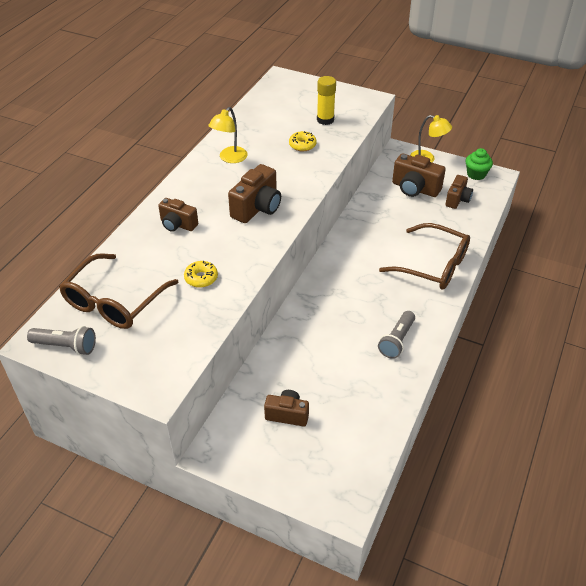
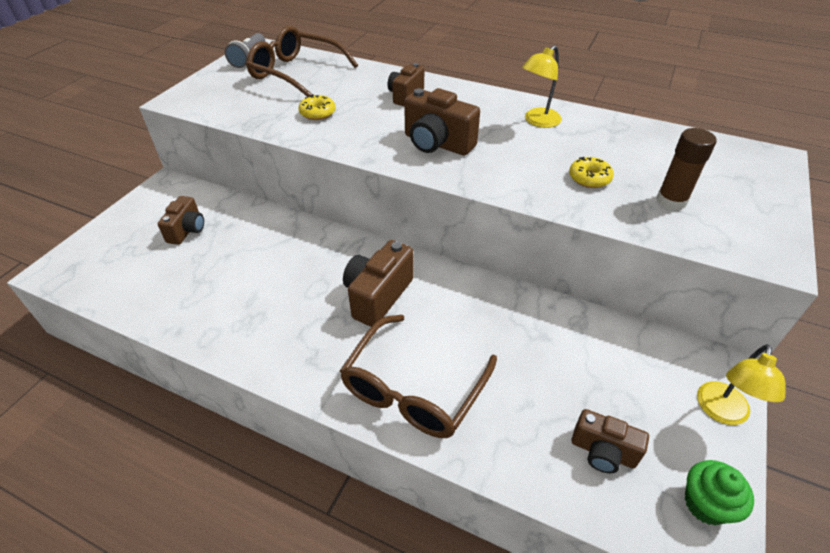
camera: 90 degrees right, 0 degrees up
yellow lamp [208,107,248,163] -> yellow lamp turned 75 degrees counterclockwise [522,45,562,128]
yellow glue stick [317,76,336,125] -> brown glue stick [656,128,717,211]
grey flashlight [378,311,415,359] -> none
brown camera [392,153,446,197] -> brown camera moved to [343,240,414,327]

